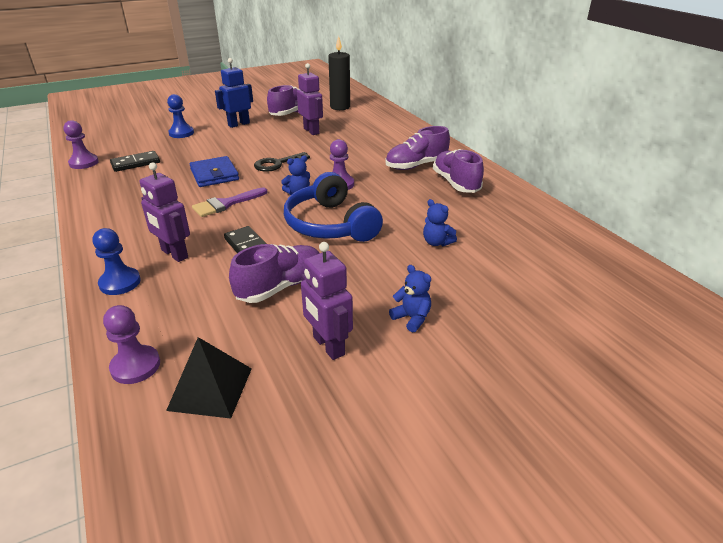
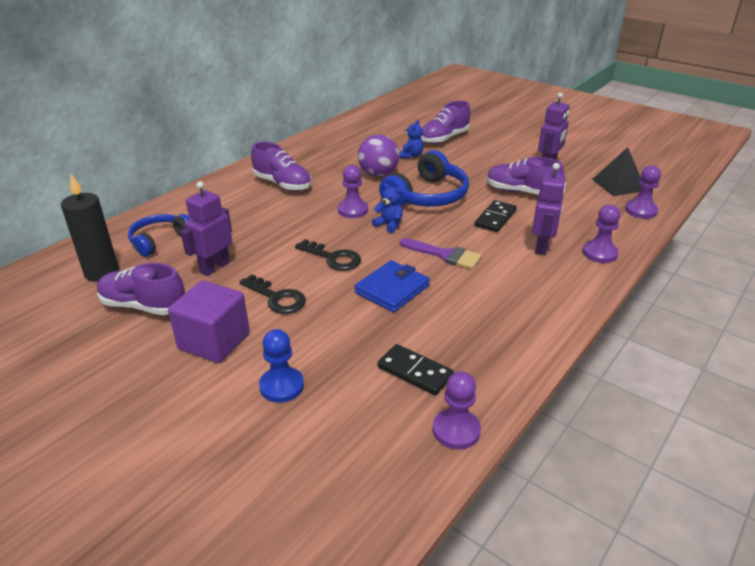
camera: 115 degrees left, 0 degrees up
blue pawn [93,228,141,295] -> purple pawn [583,205,620,263]
blue robot [215,58,253,128] -> purple cube [168,280,250,363]
blue teddy bear [389,265,431,332] -> none
purple shoe [433,149,484,193] -> purple shoe moved to [420,101,471,144]
none -> blue headphones [128,214,190,257]
none -> black key [239,274,306,314]
none -> purple ball [358,134,399,177]

